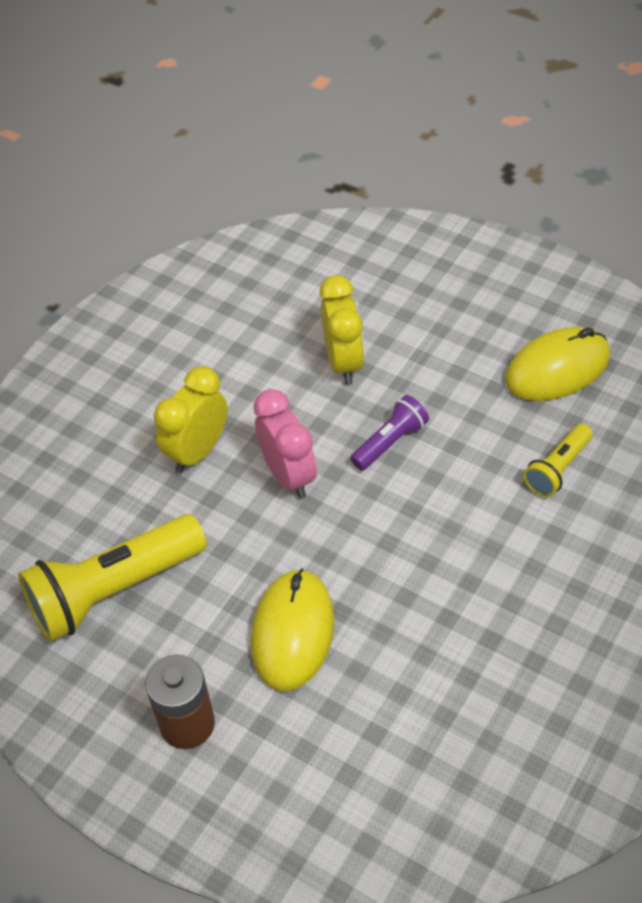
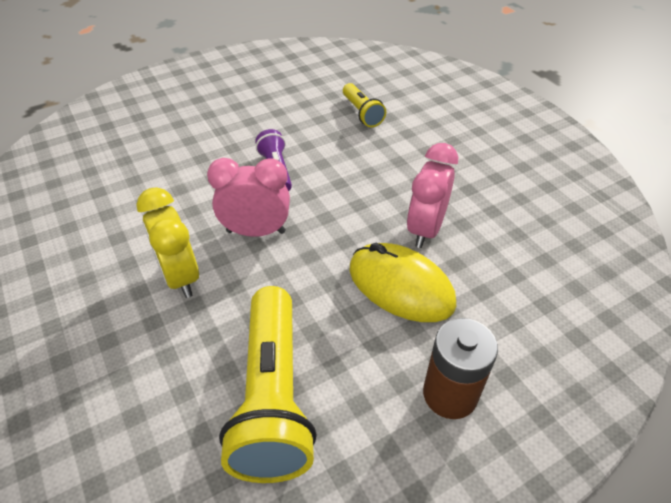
camera: 65 degrees left, 5 degrees down
yellow clock [319,275,364,385] -> none
yellow mouse [505,327,610,401] -> none
none -> pink clock [407,143,458,248]

